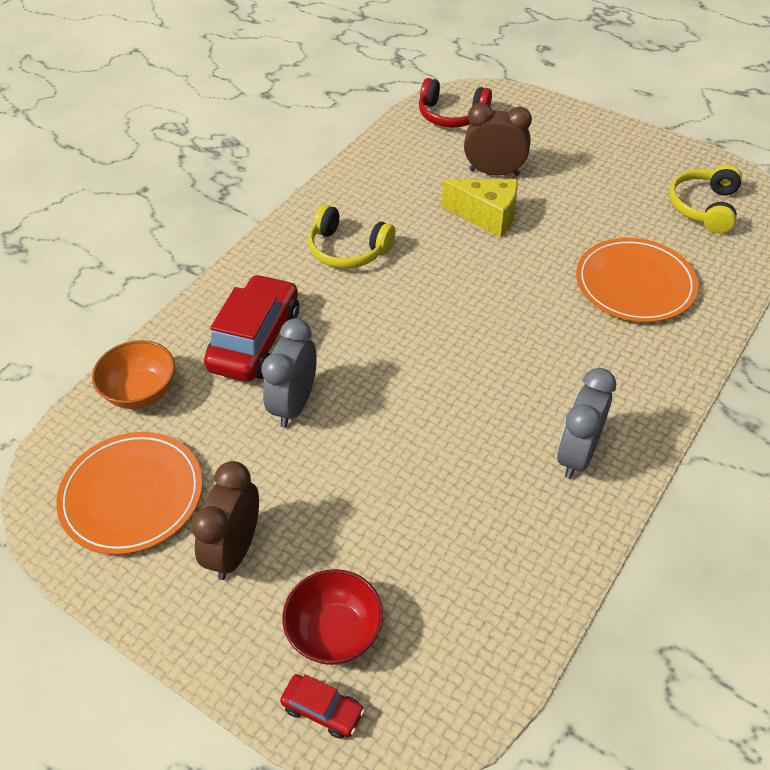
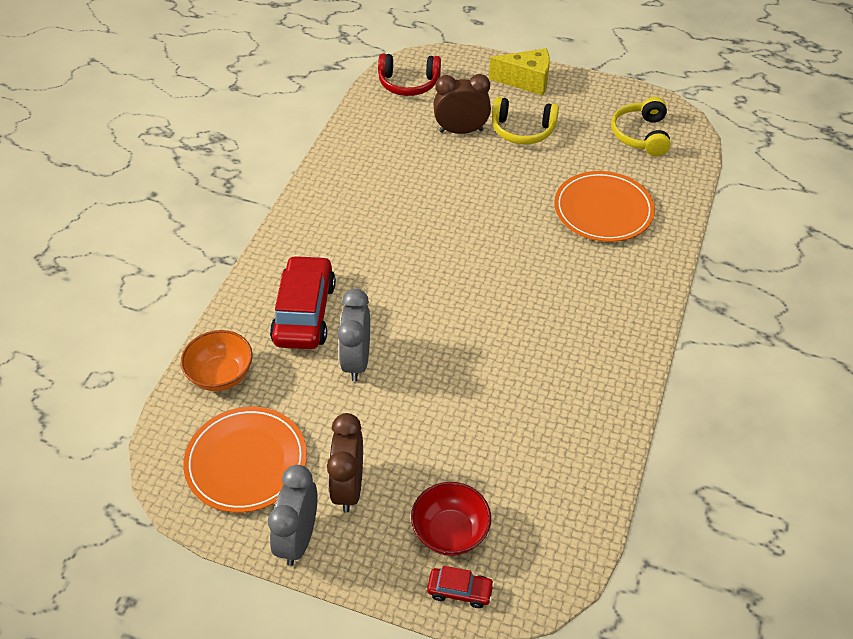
camera: 15 degrees left, 0 degrees up
yellow headphones [308,204,395,269] -> yellow headphones moved to [492,97,559,144]
yellow cheese [442,179,518,238] -> yellow cheese moved to [489,48,550,96]
grey clock [557,368,616,479] -> grey clock moved to [268,465,317,566]

